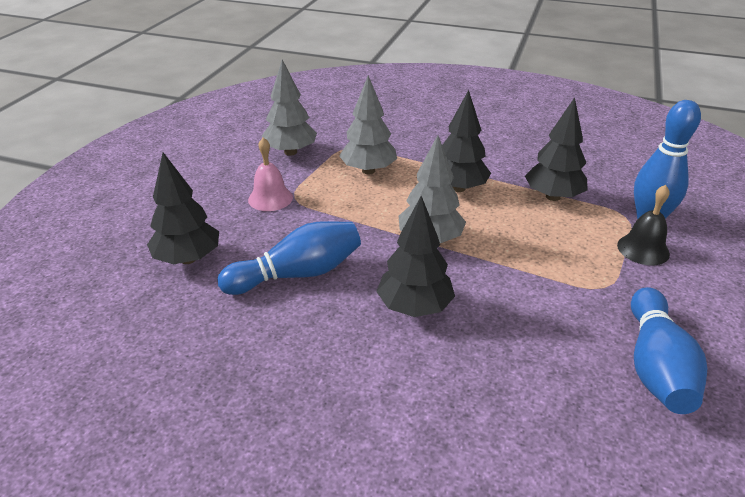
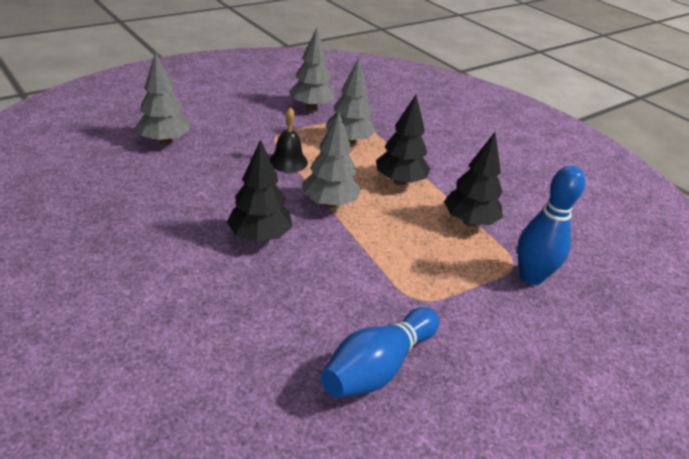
camera: 30 degrees right, 0 degrees up
black tree [147,152,219,264] -> grey tree [135,52,190,144]
blue bowling pin [218,221,361,295] -> none
pink bell [248,137,293,211] -> none
black bell [617,185,670,265] -> black bell moved to [269,107,308,172]

